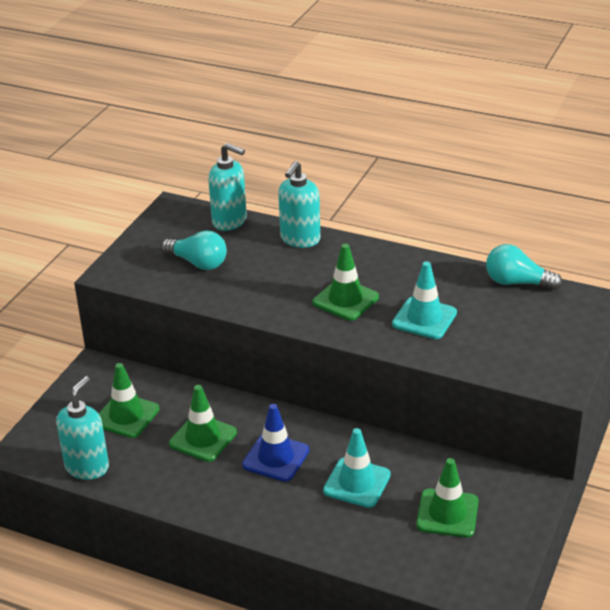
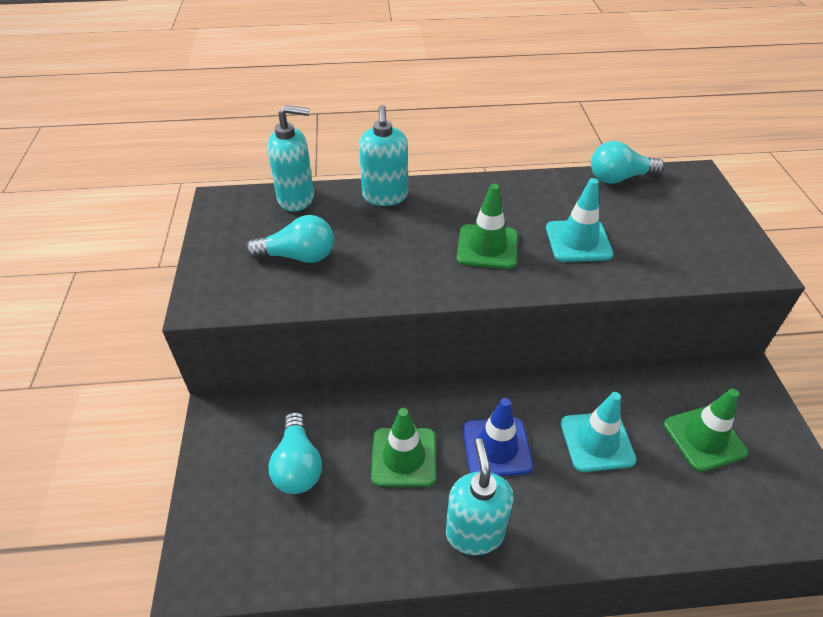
camera: 30 degrees left, 10 degrees up
turquoise soap dispenser [56,376,109,480] -> turquoise soap dispenser moved to [446,438,514,555]
green traffic cone [99,363,160,438] -> turquoise light bulb [268,412,322,494]

